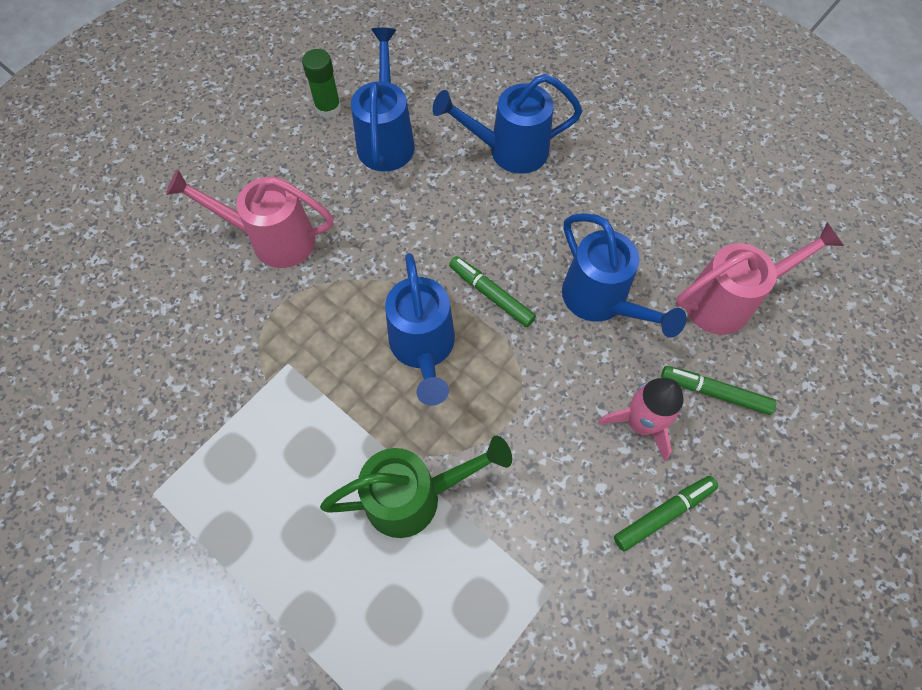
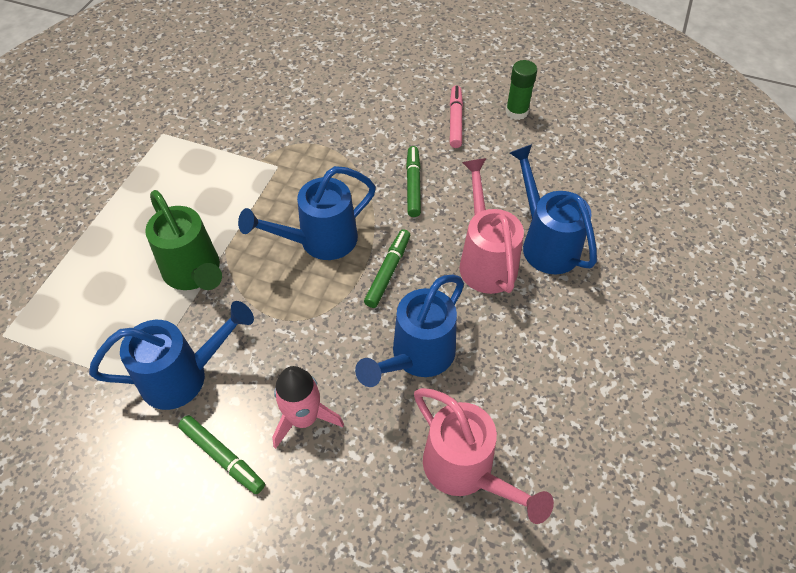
camera: 70 degrees right, 10 degrees down
pink watering can [166,170,334,268] -> pink watering can moved to [460,158,524,294]
blue watering can [351,28,415,172] -> blue watering can moved to [89,301,254,410]
green marker [661,366,776,415] -> green marker moved to [406,146,421,217]
none -> pink marker [450,85,463,148]

